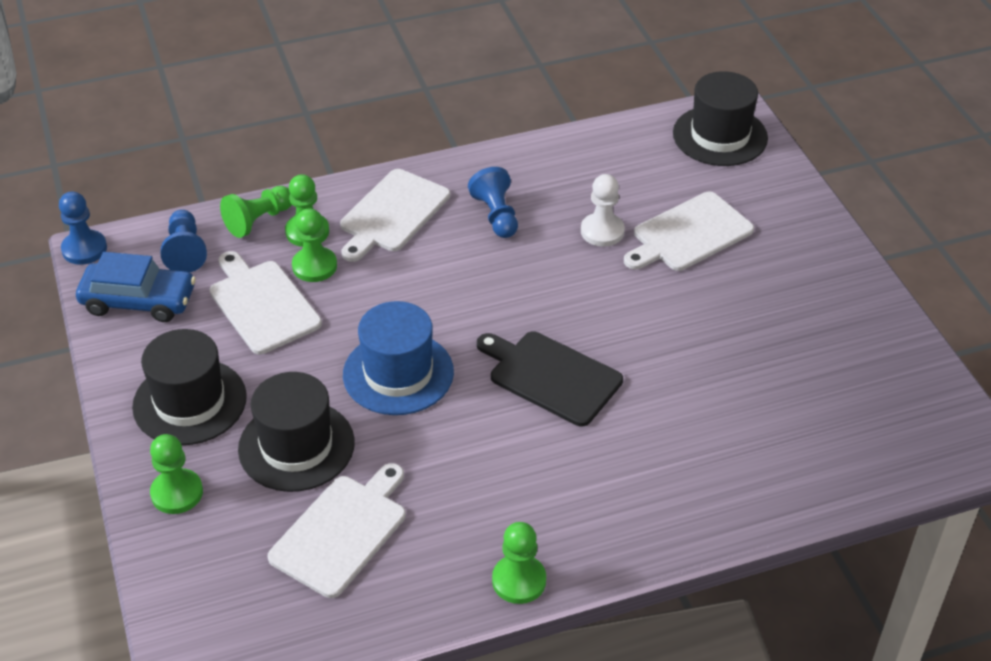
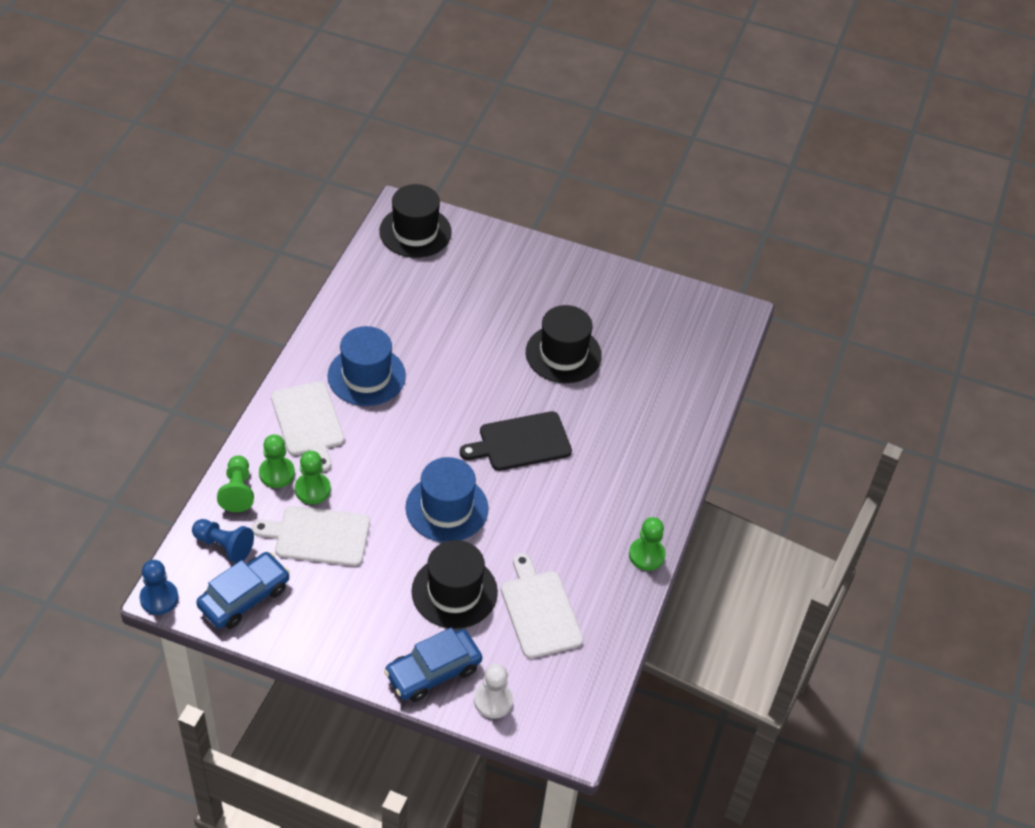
camera: 55 degrees left, 5 degrees up
black hat [132,329,247,445] -> black hat moved to [526,305,602,383]
green pawn [150,434,203,514] -> blue car [384,627,482,702]
blue pawn [468,167,518,238] -> blue hat [327,326,406,406]
white pawn [581,174,625,247] -> white pawn moved to [474,664,513,719]
white cutting board [624,192,754,271] -> none

